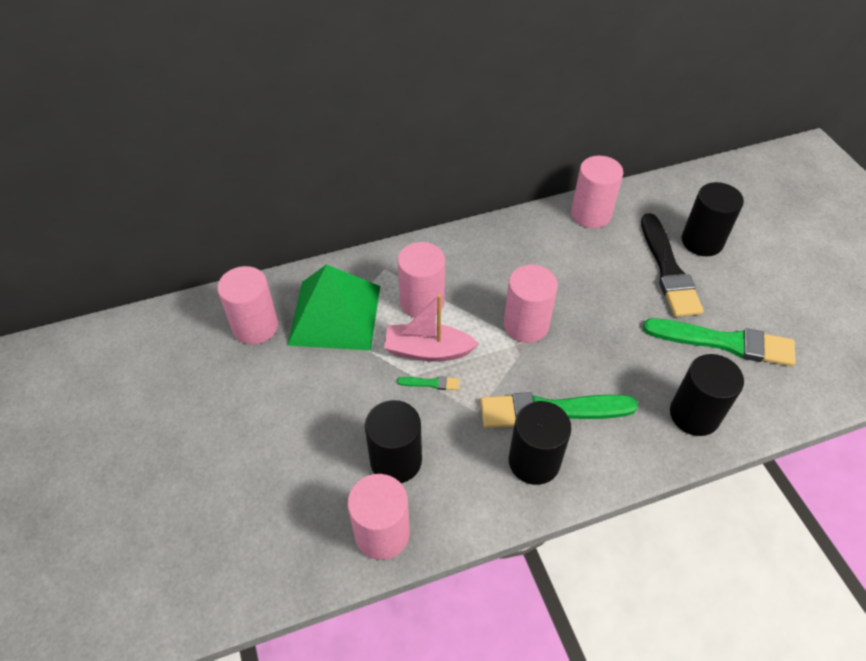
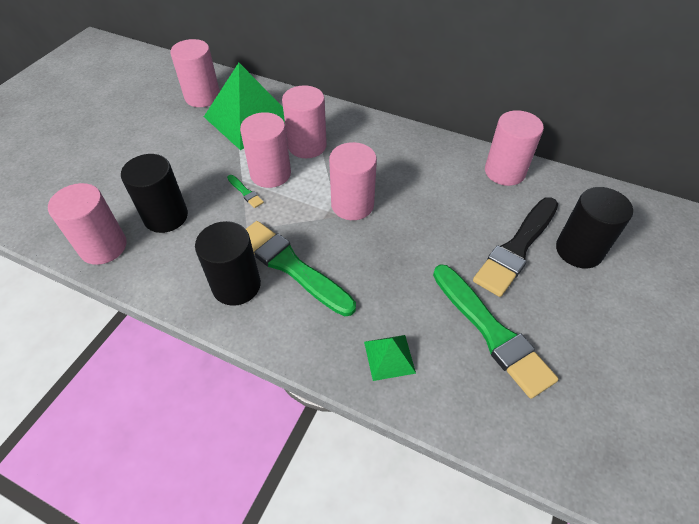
camera: 45 degrees right, 0 degrees up
pink boat [384,294,479,362] -> pink cylinder [240,112,291,188]
black cylinder [670,354,744,436] -> green pyramid [364,335,416,381]

